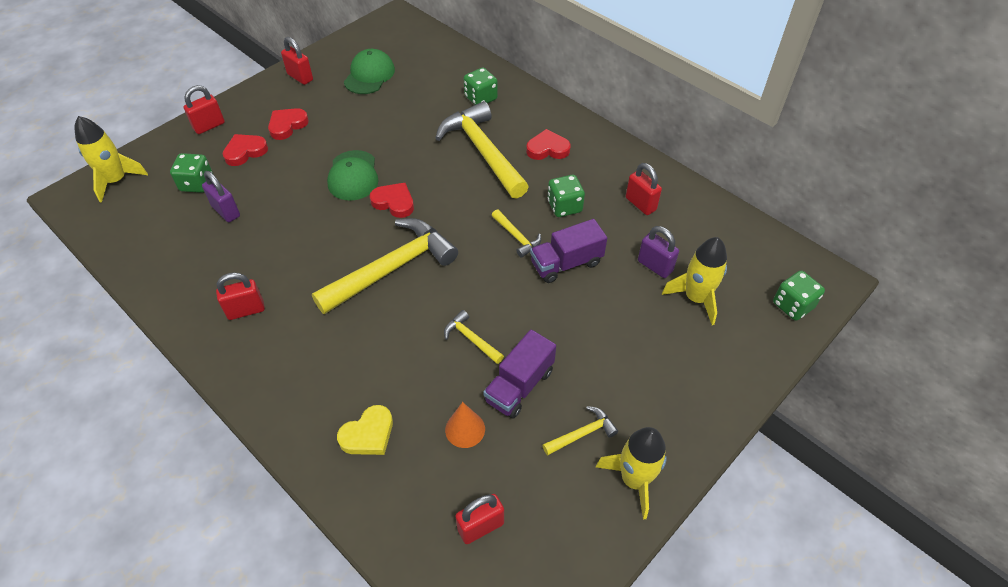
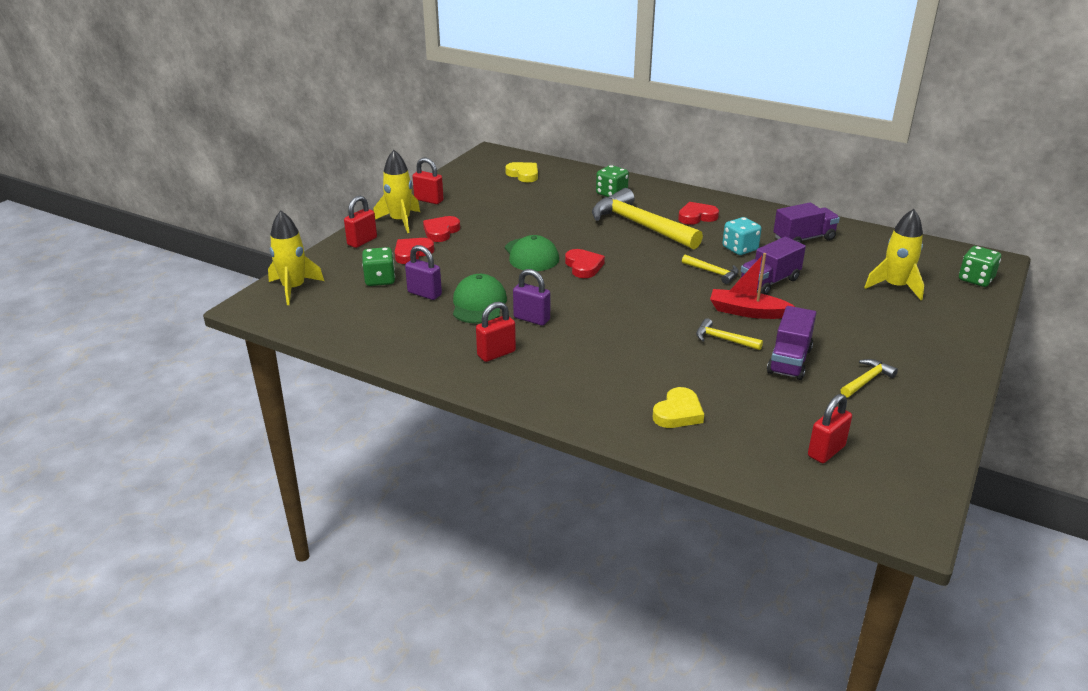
camera: 15 degrees left, 20 degrees down
yellow hammer [312,218,458,314] -> none
green cap [344,49,395,94] -> green cap moved to [453,274,507,324]
red heart [370,183,414,218] -> red heart turned 60 degrees clockwise [565,249,605,278]
orange cone [445,402,485,448] -> none
green dice [548,175,585,217] -> turquoise dice [722,217,761,255]
yellow rocket [596,427,667,520] -> yellow rocket moved to [373,150,420,233]
red padlock [626,163,662,215] -> purple truck [773,202,840,243]
purple padlock [638,226,679,278] -> purple padlock moved to [513,269,550,326]
none -> yellow heart [505,162,538,182]
none -> red boat [710,253,795,319]

